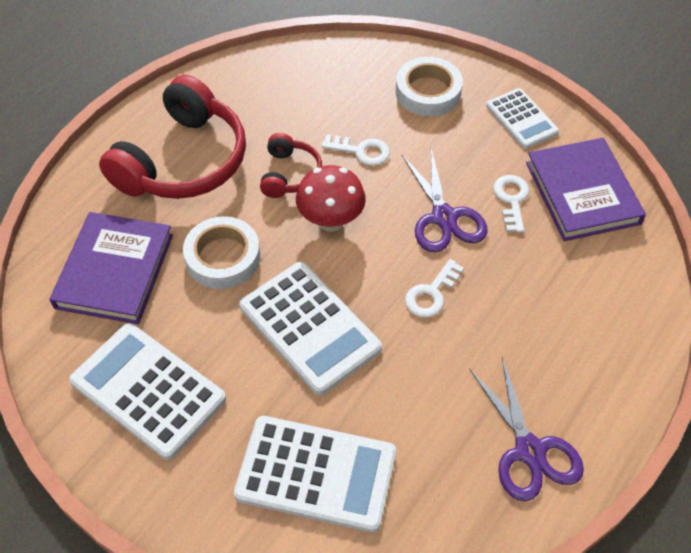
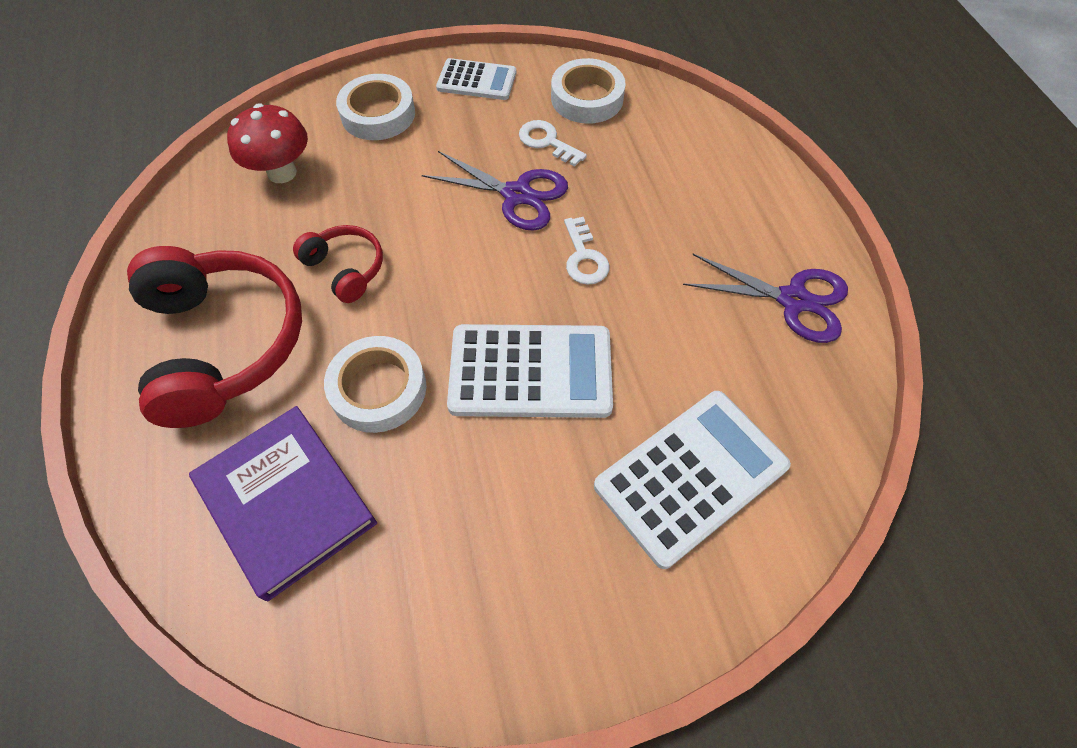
camera: 50 degrees left, 5 degrees up
white calculator [69,323,226,460] -> none
red mushroom [296,165,366,232] -> red mushroom moved to [227,103,308,183]
white key [321,135,390,166] -> none
purple book [526,138,646,241] -> white tape [551,58,626,124]

